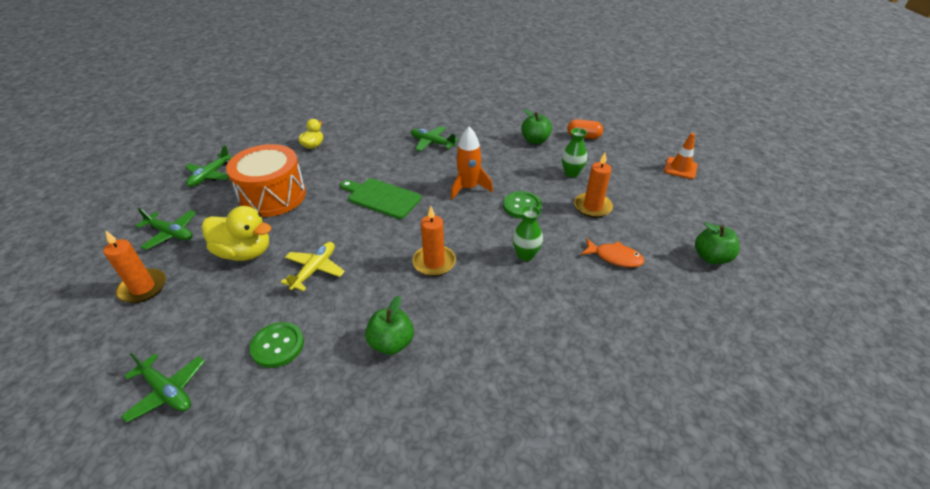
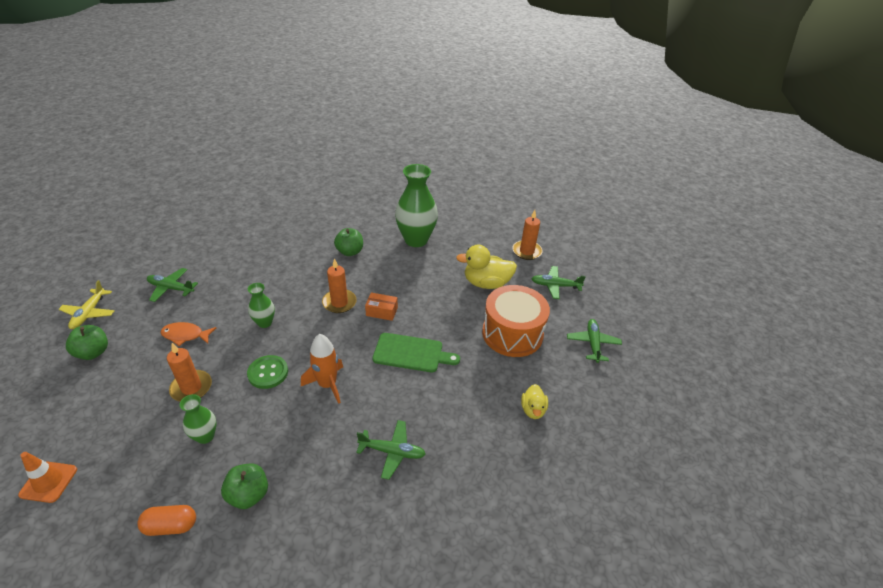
camera: 160 degrees right, 0 degrees up
green plane [121,353,205,423] -> green plane moved to [147,268,198,302]
green button [250,322,304,368] -> green vase [395,164,438,247]
yellow plane [281,242,345,291] -> yellow plane moved to [58,280,115,329]
none -> orange box [365,292,398,321]

